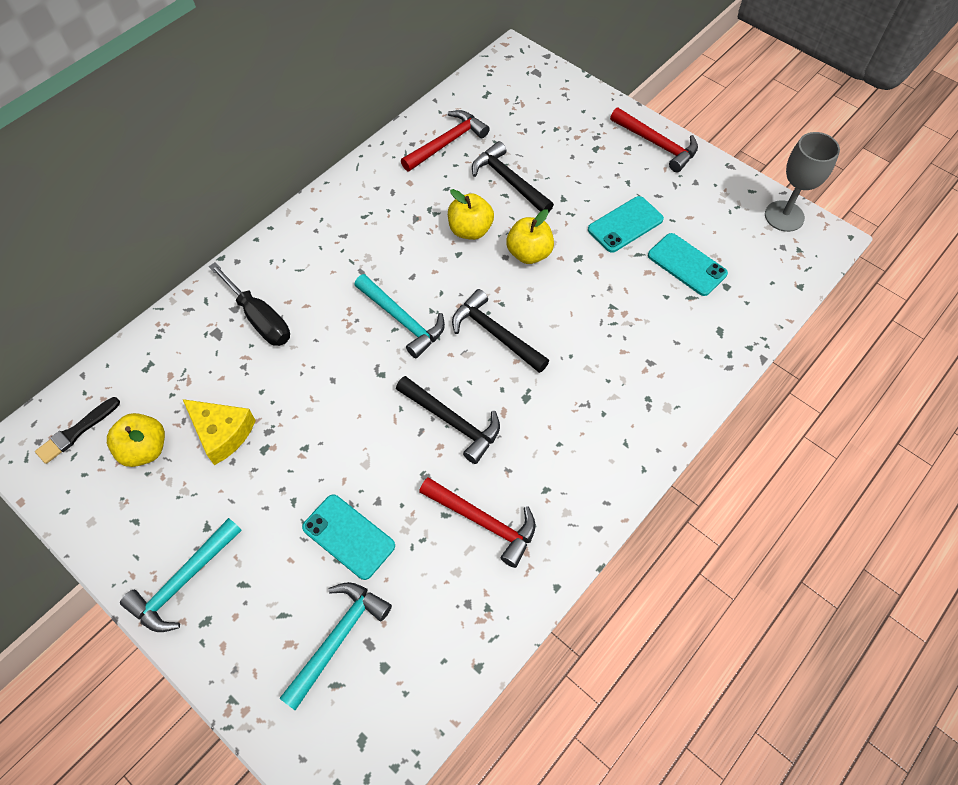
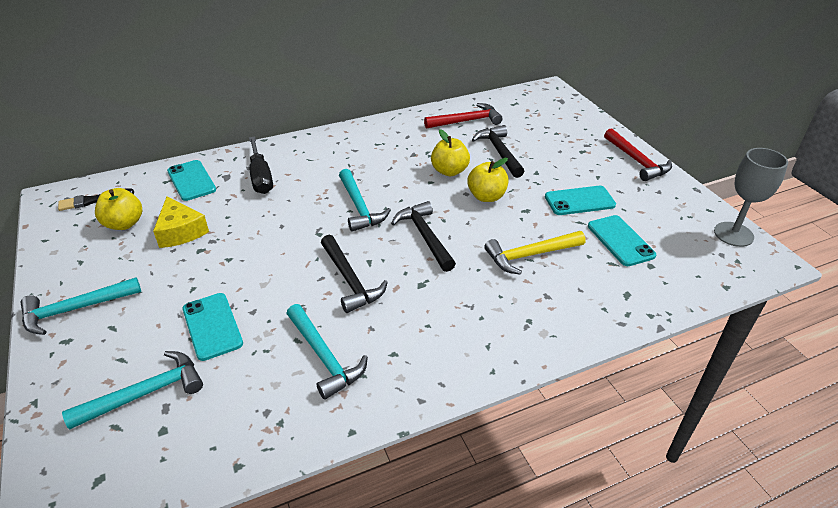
camera: 25 degrees right, 20 degrees down
red hammer [419,477,536,568] -> turquoise hammer [286,304,368,400]
none -> turquoise phone [167,160,216,201]
none -> yellow hammer [484,231,585,275]

